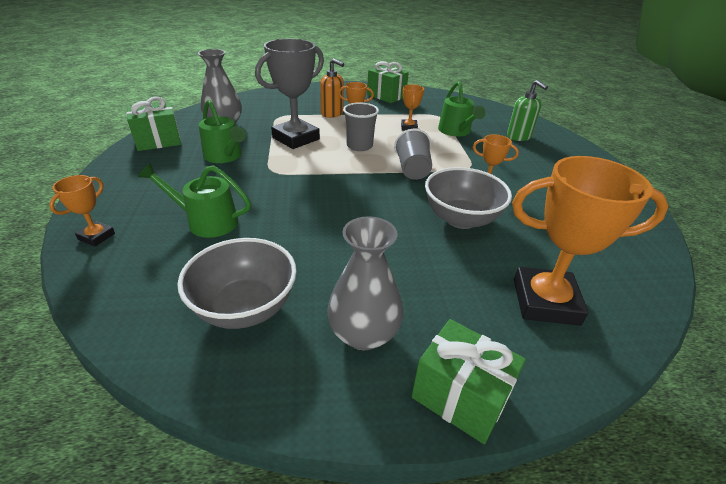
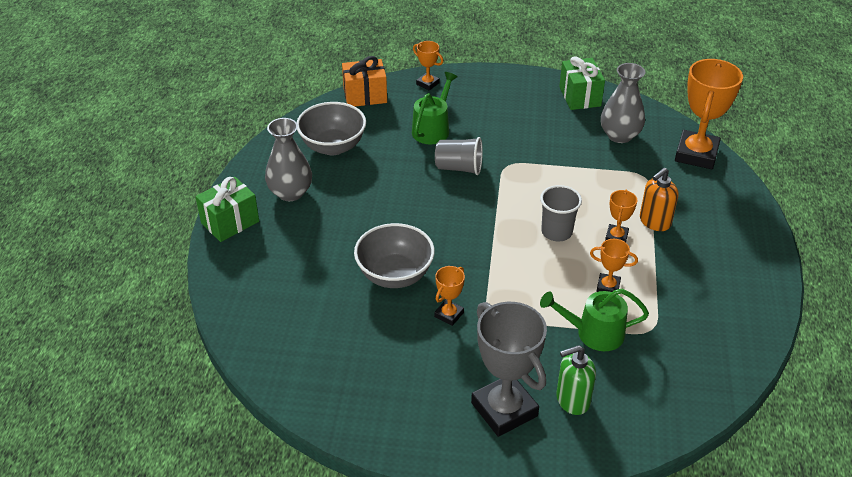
camera: 105 degrees right, 5 degrees up
green watering can [199,100,246,163] -> none
grey trophy [255,39,324,149] -> grey trophy moved to [471,302,547,437]
green gift [367,61,409,103] -> none
grey cup [394,129,432,180] -> grey cup moved to [435,137,483,175]
orange trophy [512,156,669,326] -> orange trophy moved to [675,59,743,169]
none -> orange gift [342,56,387,106]

